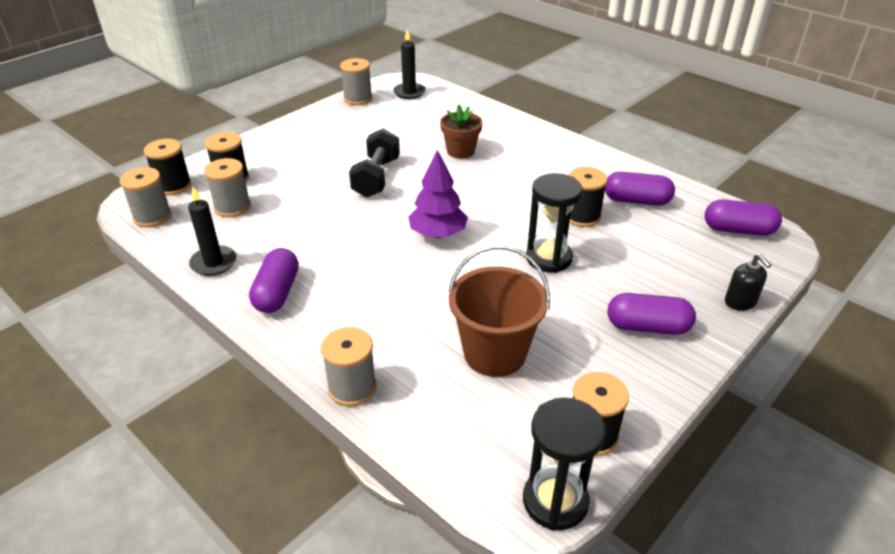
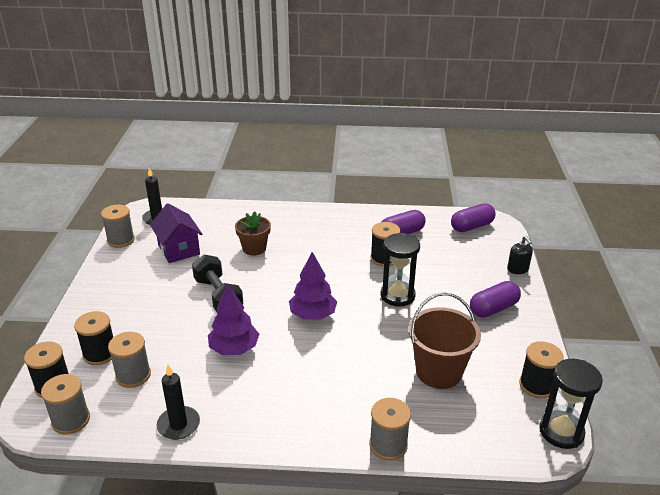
camera: 40 degrees left, 5 degrees down
purple capsule [249,248,299,313] -> none
black soap dispenser [725,254,771,311] -> black soap dispenser turned 45 degrees clockwise [507,236,533,274]
none -> purple house [150,203,202,263]
none -> purple tree [208,284,259,355]

